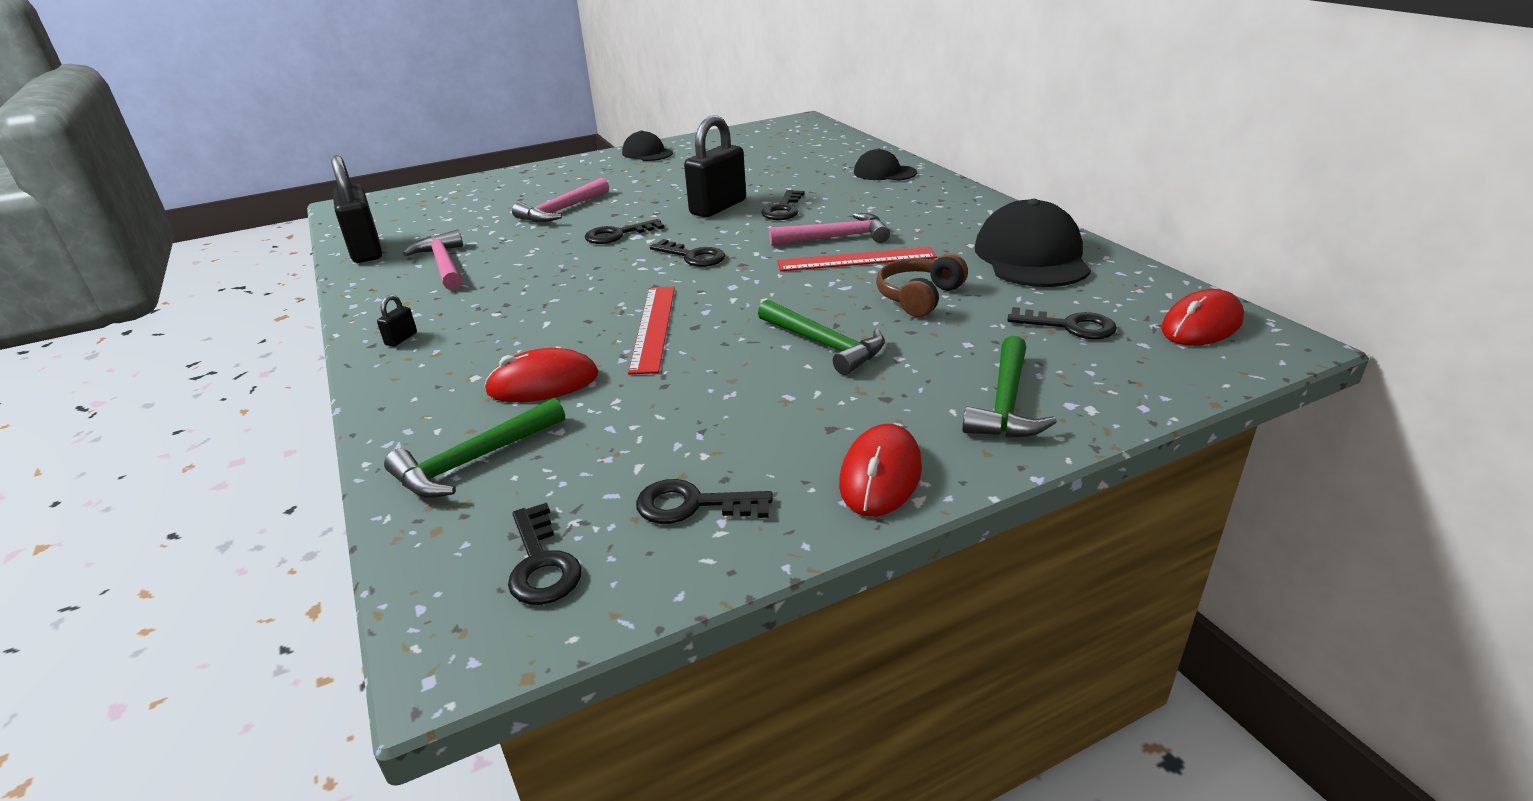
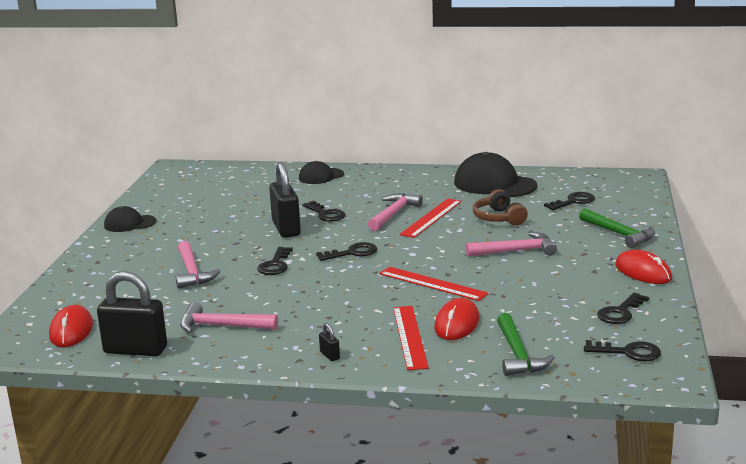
camera: 55 degrees left, 10 degrees down
green hammer [758,299,885,375] -> pink hammer [466,232,557,257]
red mouse [1161,289,1244,346] -> red mouse moved to [49,305,93,347]
none -> red ruler [393,306,429,370]

